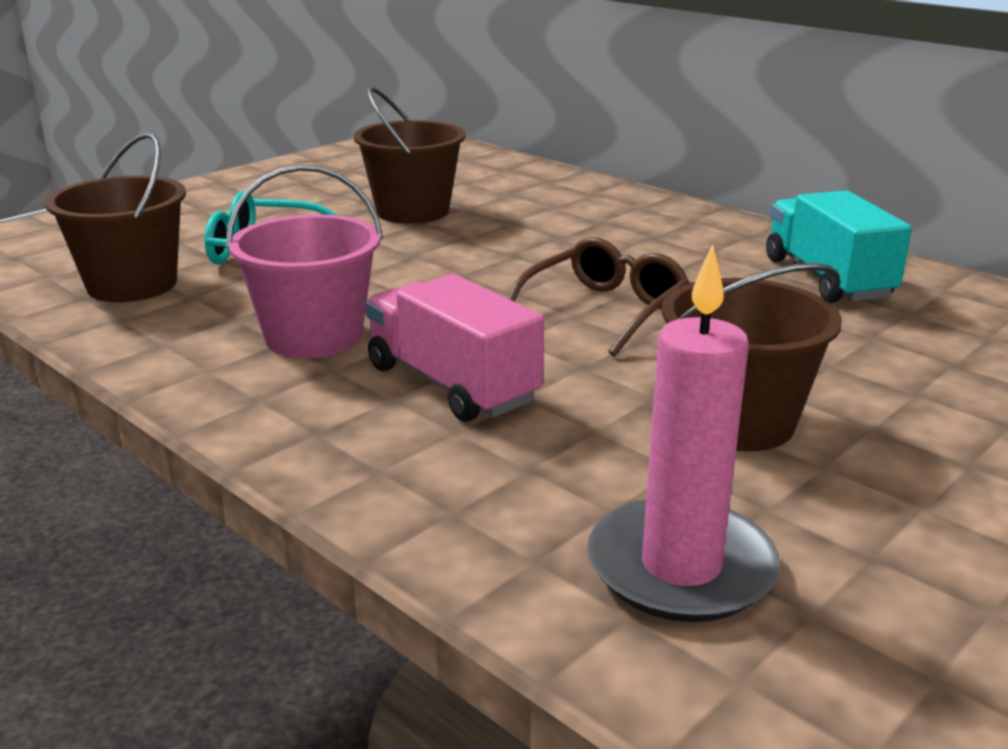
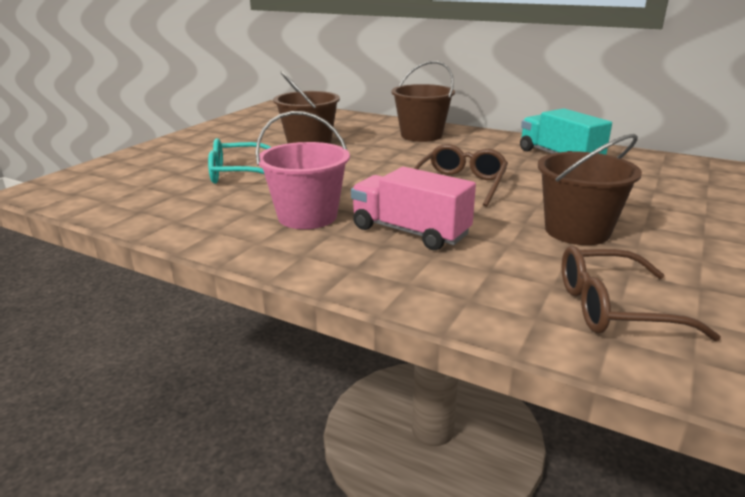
camera: 15 degrees left, 0 degrees up
brown bucket [45,133,186,302] -> brown bucket moved to [391,61,455,142]
pink candle [587,244,781,622] -> brown glasses [562,246,721,341]

